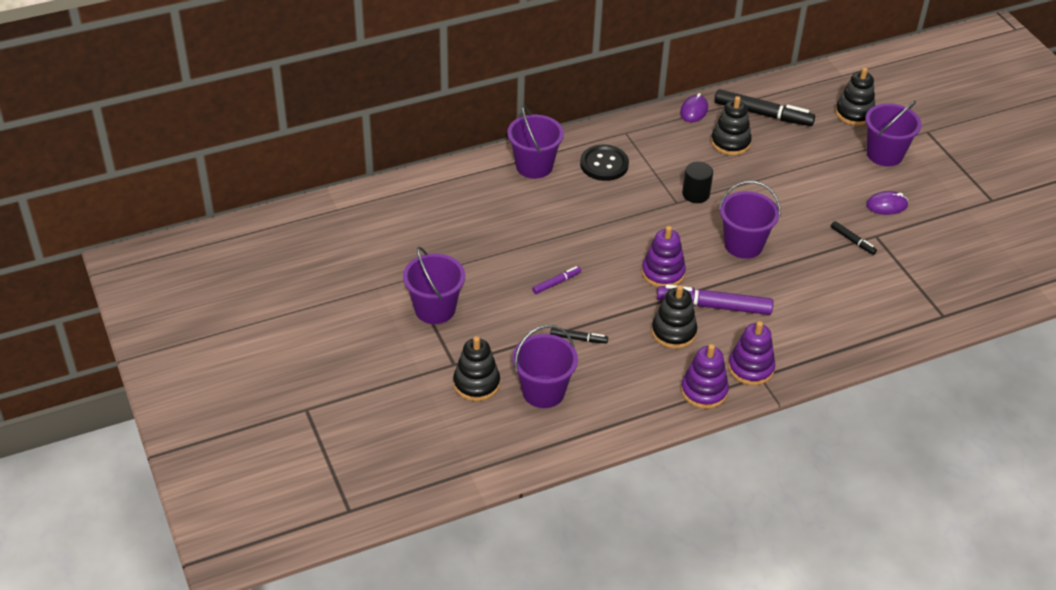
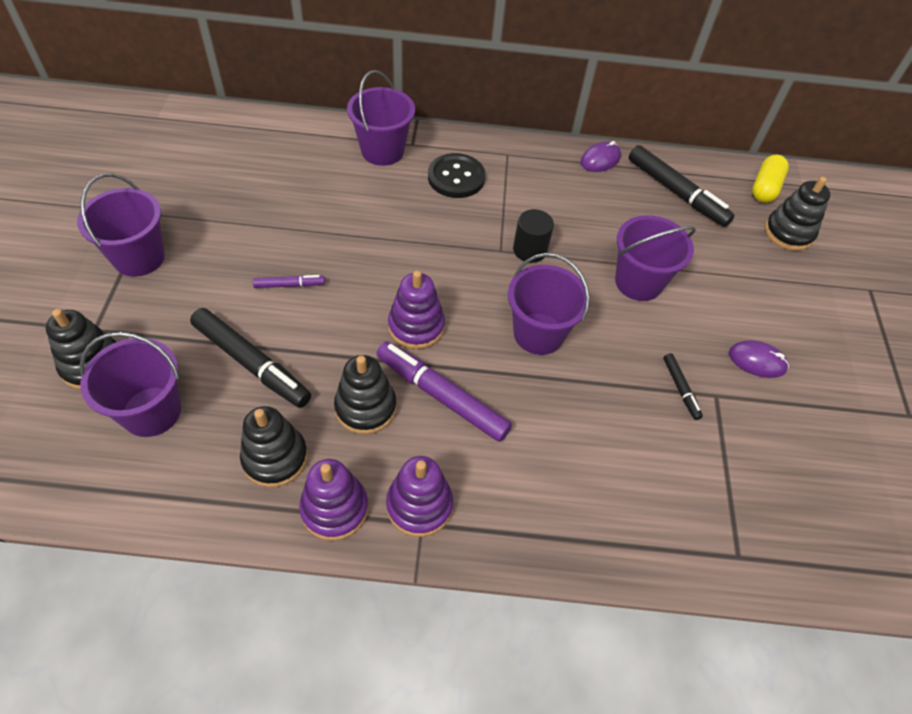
camera: 25 degrees right, 10 degrees up
black marker [550,328,608,343] -> black marker [190,308,311,408], size x2.04
black stacking toy [711,96,752,155] -> black stacking toy moved to [240,406,308,488]
purple bucket [865,101,922,166] -> purple bucket moved to [615,215,696,301]
none -> yellow capsule [752,155,789,203]

